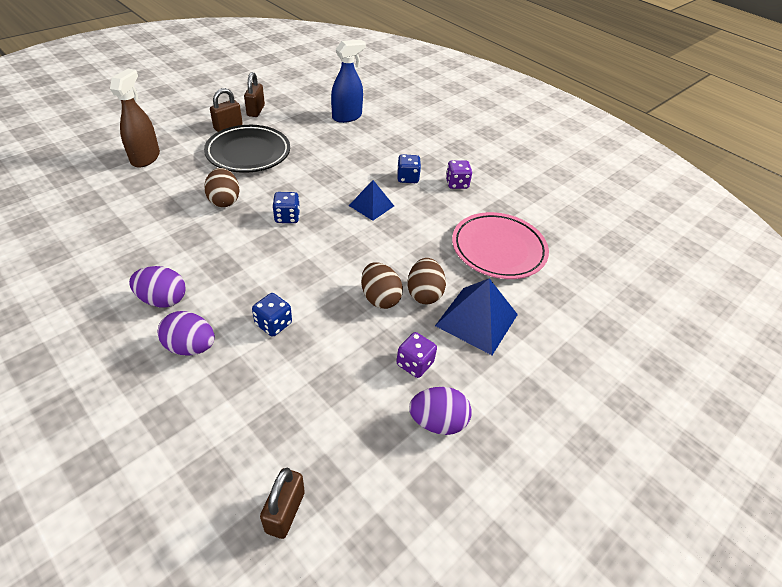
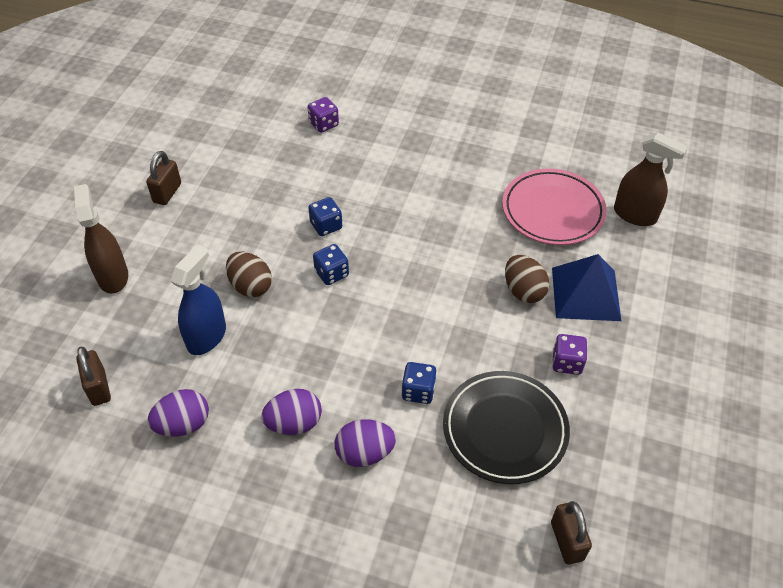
camera: 25 degrees left, 5 degrees up
black plate [204,125,290,173] -> black plate moved to [443,371,570,484]
brown padlock [244,72,265,117] -> brown padlock moved to [76,346,111,406]
blue spray bottle [331,40,366,123] -> blue spray bottle moved to [171,244,226,355]
blue pyramid [349,180,394,221] -> none
brown egg [361,262,403,309] -> none
blue dice [397,154,421,183] -> blue dice moved to [308,197,342,236]
purple egg [409,387,472,435] -> purple egg moved to [147,389,209,436]
purple dice [446,160,472,189] -> purple dice moved to [308,97,339,133]
none -> brown spray bottle [614,132,688,226]

